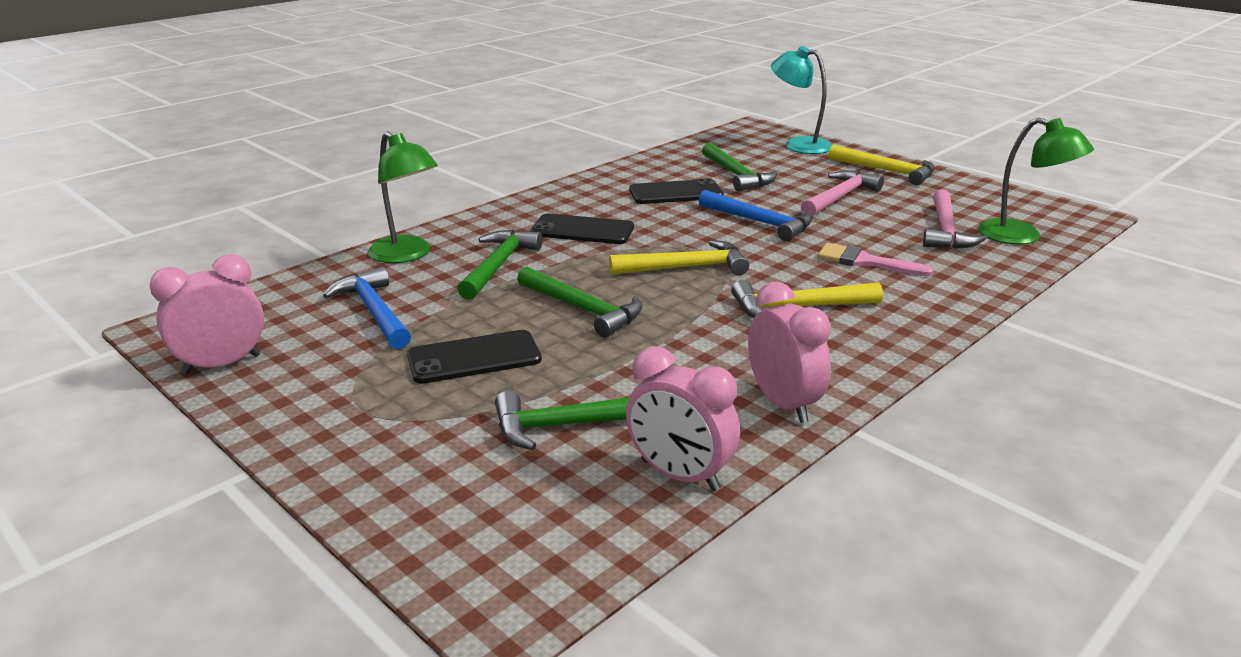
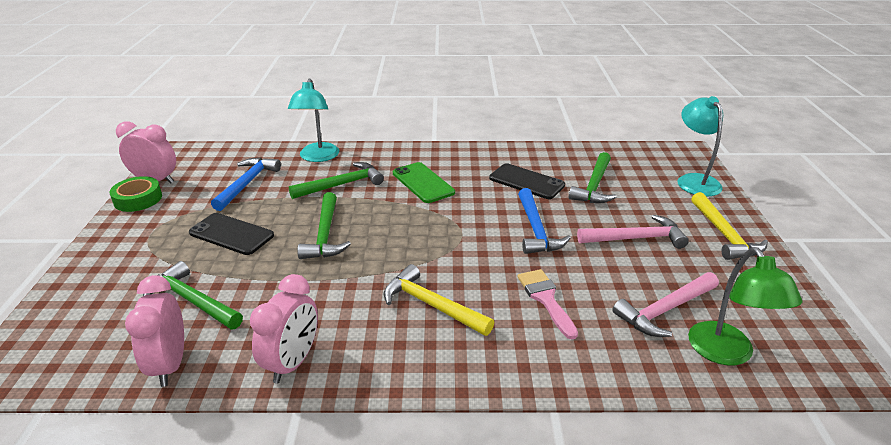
camera: 45 degrees right, 5 degrees up
green lamp [368,131,438,263] -> turquoise lamp [288,78,339,162]
black phone [530,214,634,244] -> green phone [393,162,455,203]
yellow hammer [609,240,749,275] -> none
none -> green tape [110,176,162,212]

